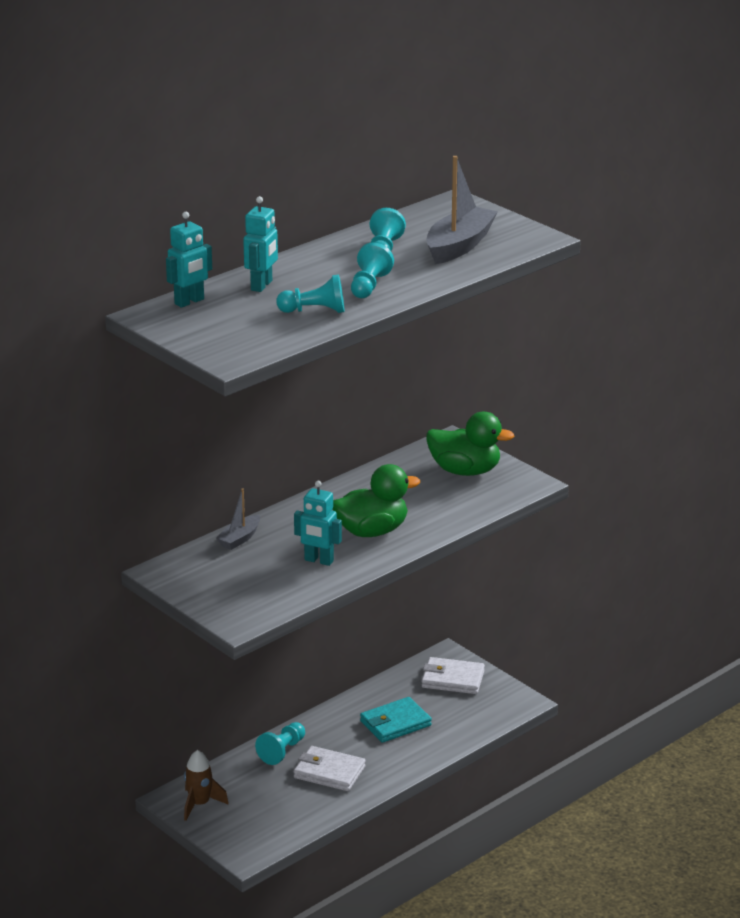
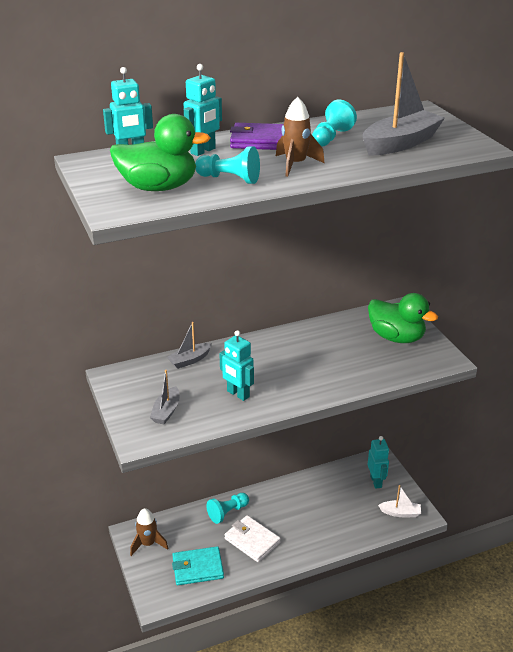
camera: 20 degrees right, 5 degrees up
green duck [333,464,420,537] -> green duck moved to [110,114,211,191]
turquoise pawn [351,242,394,298] -> brown rocket [276,97,324,177]
turquoise wallet [360,697,432,743] -> turquoise wallet moved to [172,546,224,585]
white wallet [422,657,485,694] -> turquoise robot [368,436,389,489]
none -> grey boat [150,370,180,424]
none -> purple wallet [230,123,284,150]
none -> white boat [378,485,421,517]

